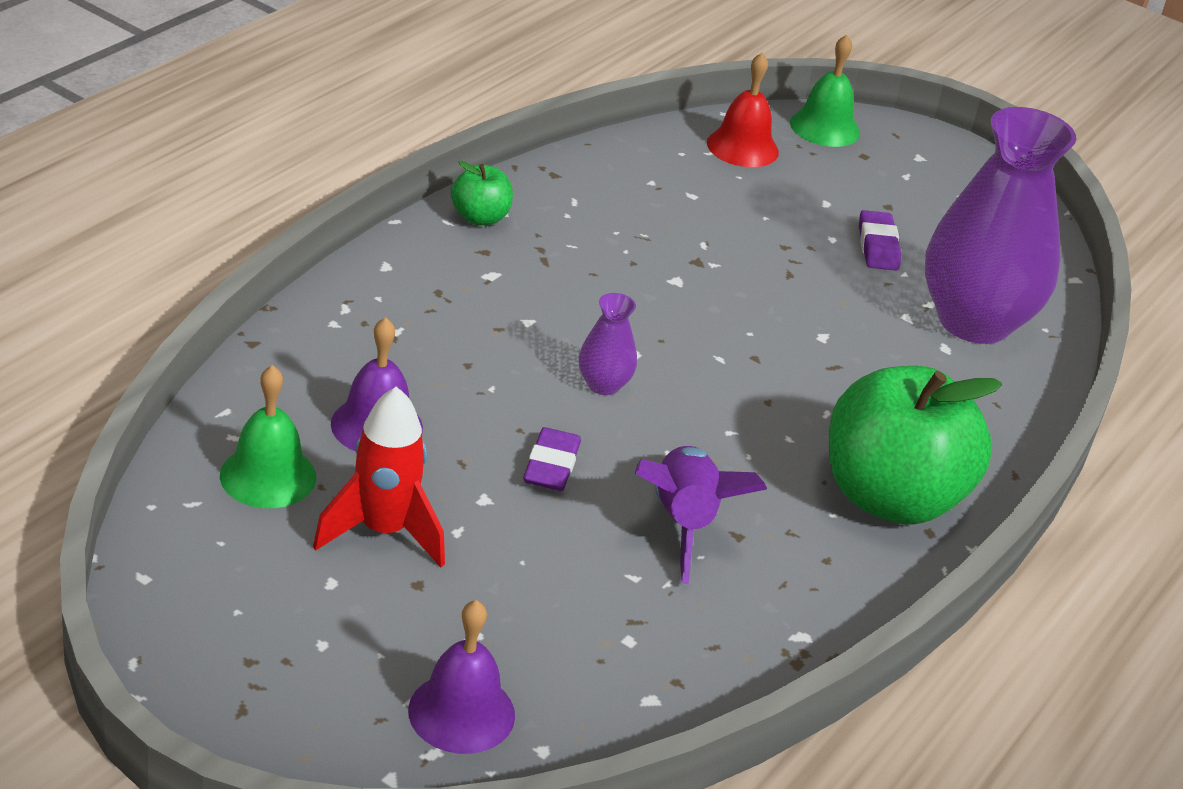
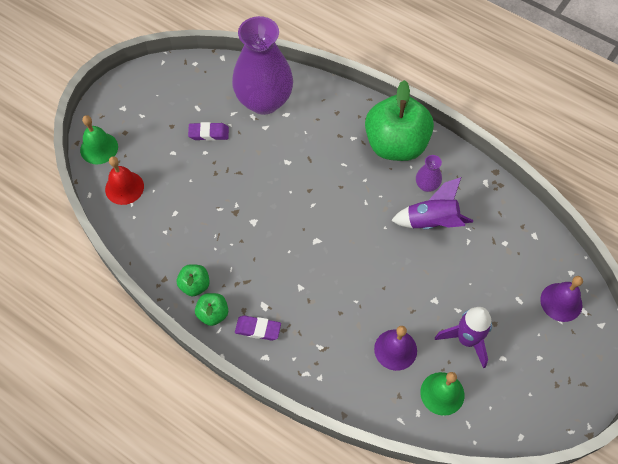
camera: 85 degrees left, 25 degrees up
red rocket [313,387,445,567] -> purple rocket [435,307,492,369]
purple eraser [523,427,581,491] -> purple eraser moved to [235,315,281,341]
purple vase [579,293,637,395] -> purple vase moved to [416,155,442,192]
none -> green apple [177,264,210,296]

